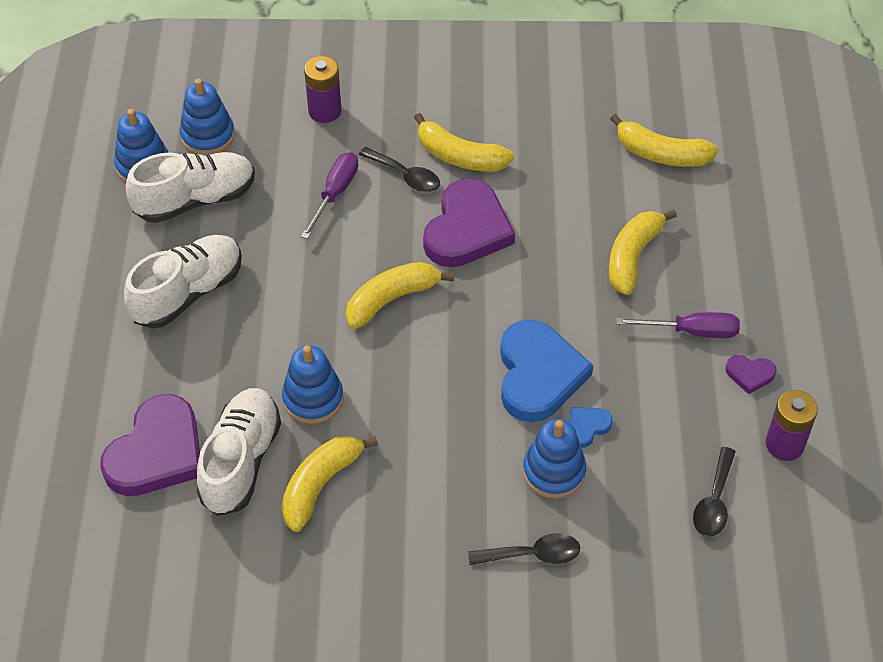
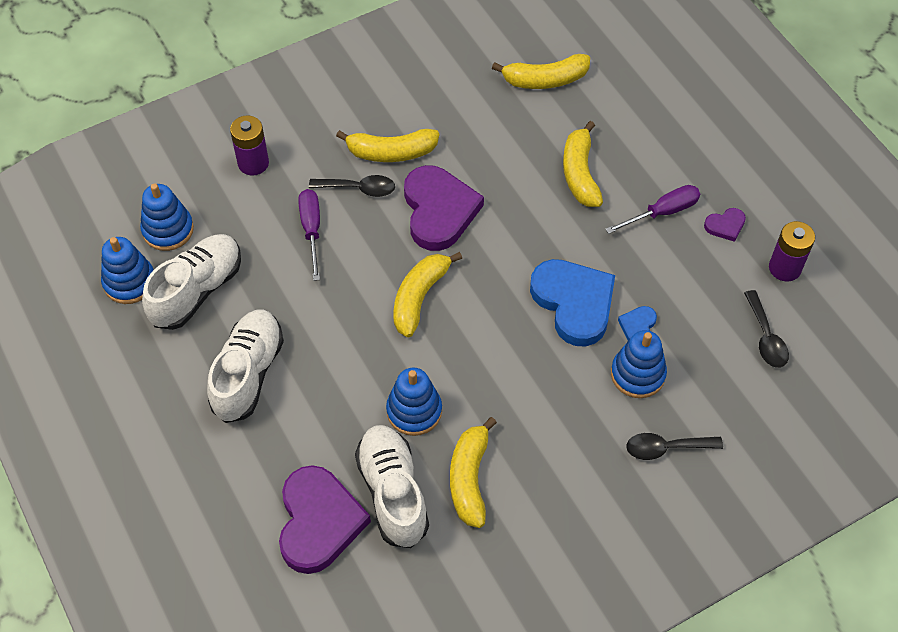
camera: 30 degrees left, 5 degrees up
black spoon [468,533,580,565] -> black spoon turned 150 degrees counterclockwise [626,433,723,460]

